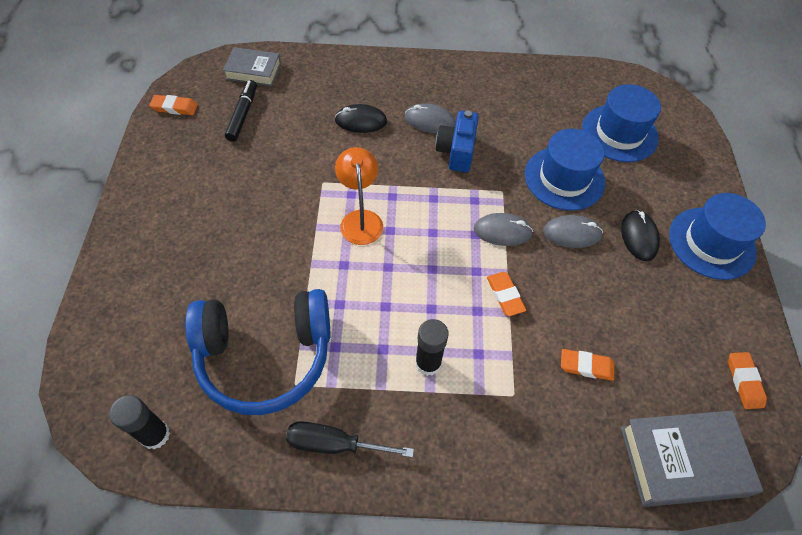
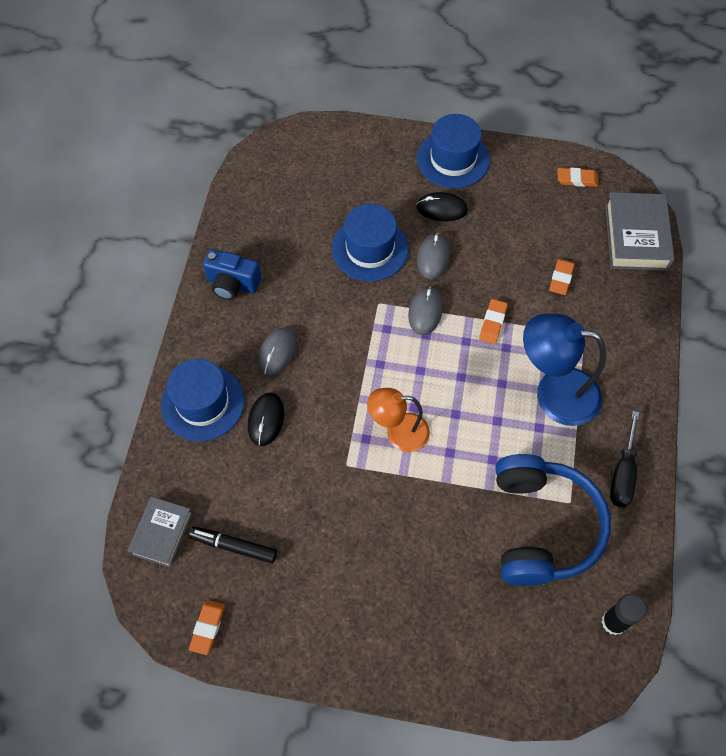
camera: 80 degrees left, 5 degrees up
black glue stick [415,319,449,376] -> blue lamp [523,314,606,426]
blue camera [436,111,479,172] -> blue camera moved to [203,249,261,300]
orange eraser [487,272,526,316] -> orange eraser turned 60 degrees counterclockwise [479,299,508,344]
blue hat [582,84,661,162] -> blue hat moved to [161,359,245,442]

